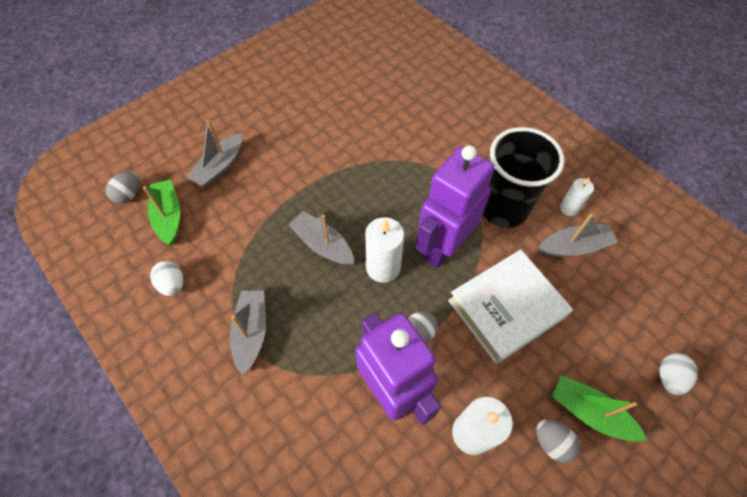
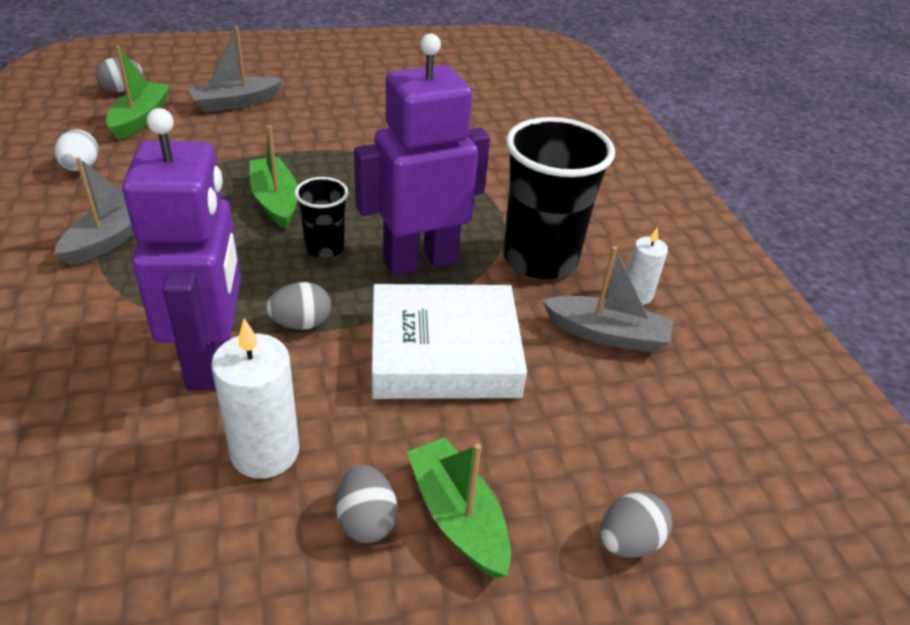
camera: 25 degrees right, 20 degrees down
grey boat [288,211,354,265] -> green boat [250,125,298,229]
white candle [365,217,404,283] -> black cup [295,177,348,258]
white egg [659,353,698,395] -> grey egg [600,492,672,558]

